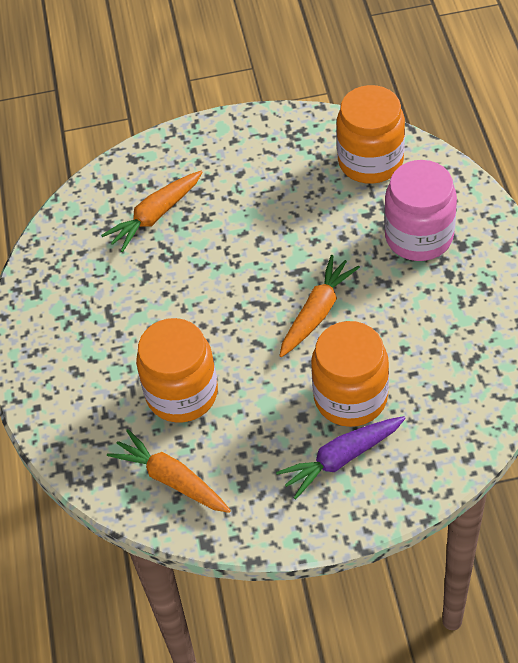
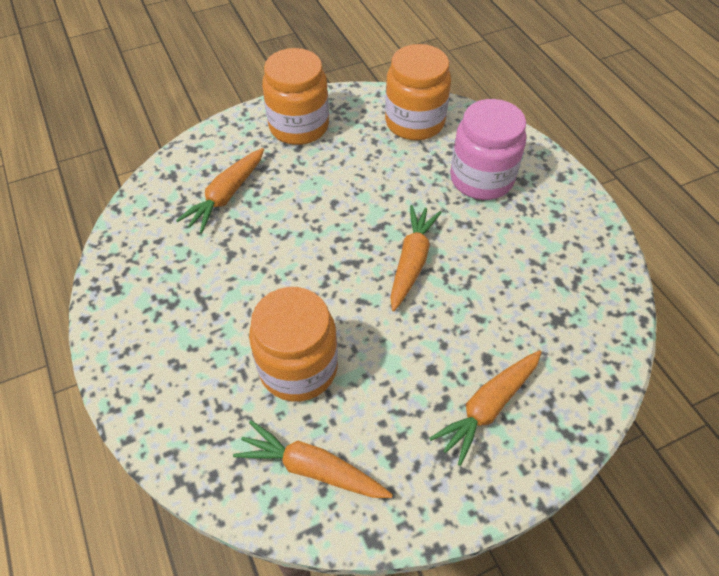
camera: 20 degrees left, 0 degrees up
purple carrot [276,416,406,499] -> orange carrot [429,350,542,466]
orange jar [311,321,389,427] -> orange jar moved to [262,48,329,145]

